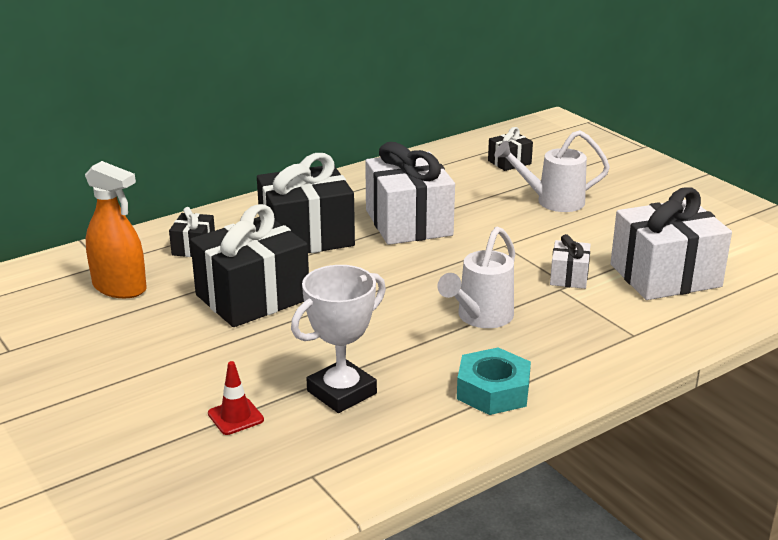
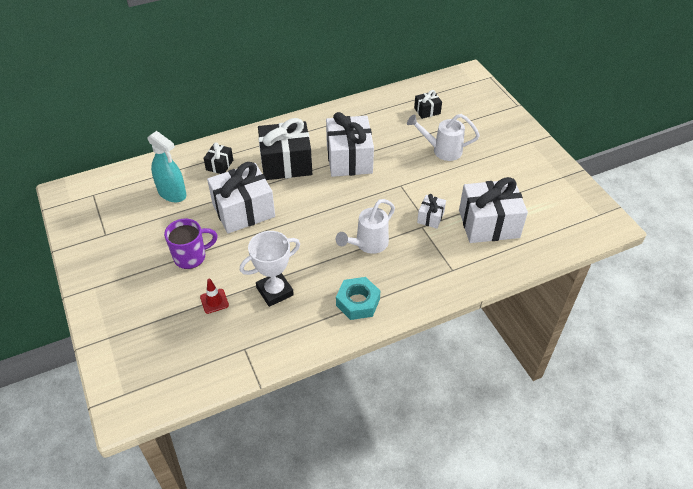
camera: 10 degrees right, 20 degrees up
orange spray bottle [85,161,147,298] -> turquoise spray bottle [147,131,187,202]
black gift [190,204,309,327] -> white gift [207,162,275,234]
none -> purple mug [164,219,218,269]

